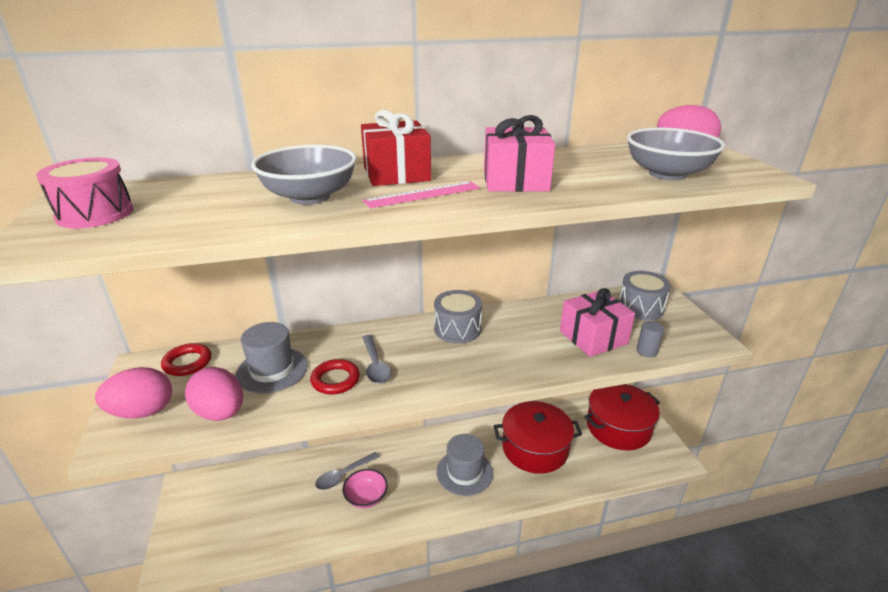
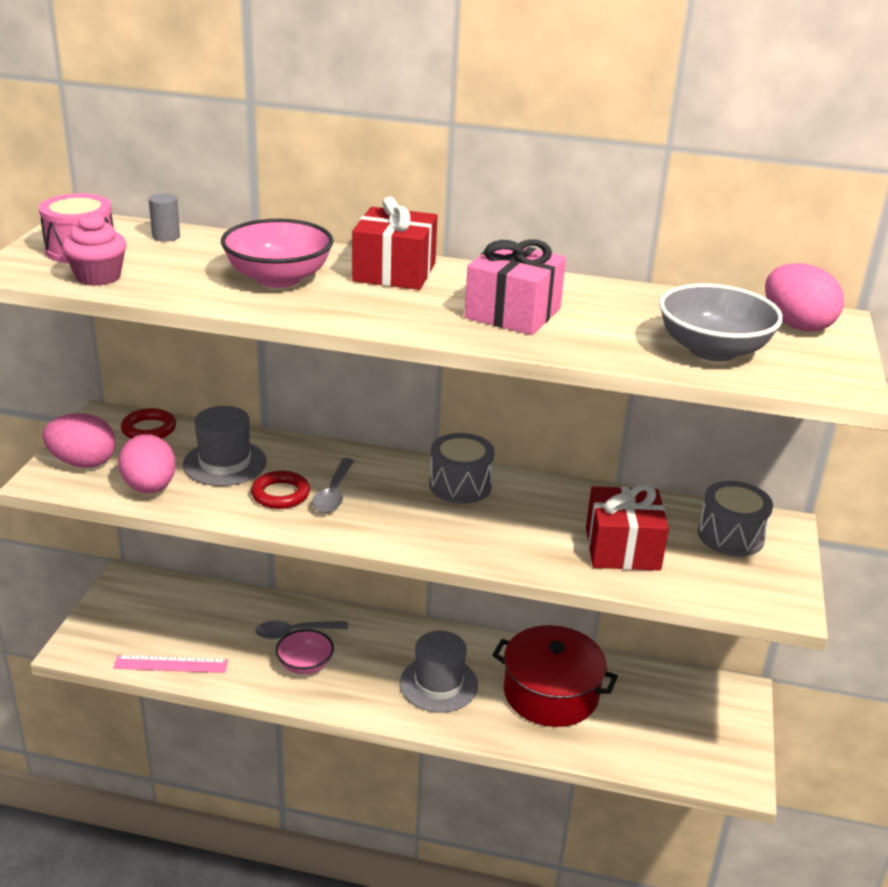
camera: 25 degrees right, 0 degrees up
grey bowl [251,145,357,205] -> pink bowl [221,219,334,288]
pink ruler [363,181,480,208] -> pink ruler moved to [113,655,228,673]
pink gift [560,288,635,357] -> red gift [586,485,669,571]
red pot [584,384,660,451] -> none
grey cylinder [636,321,664,357] -> grey cylinder moved to [149,193,180,242]
none -> pink cupcake [62,212,127,286]

